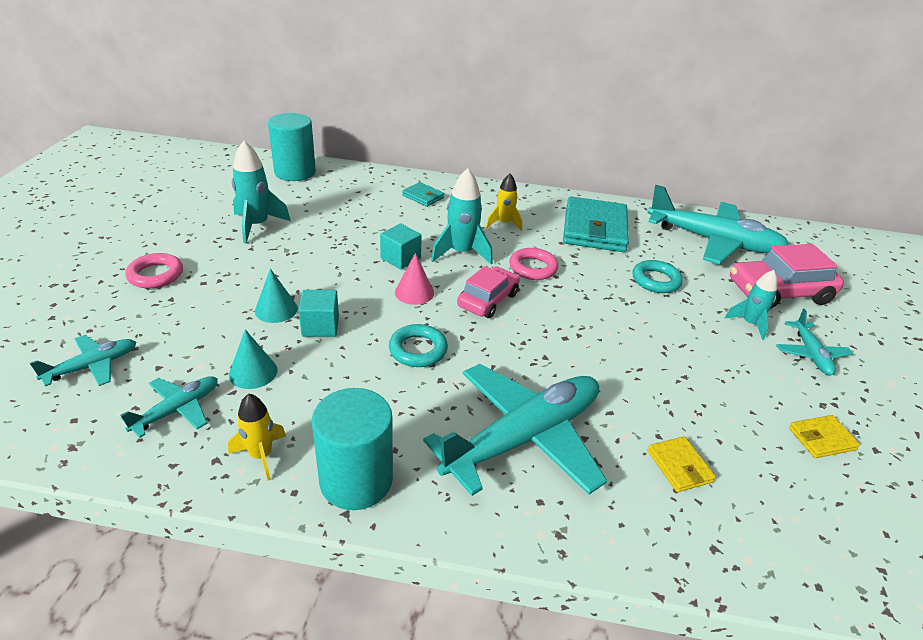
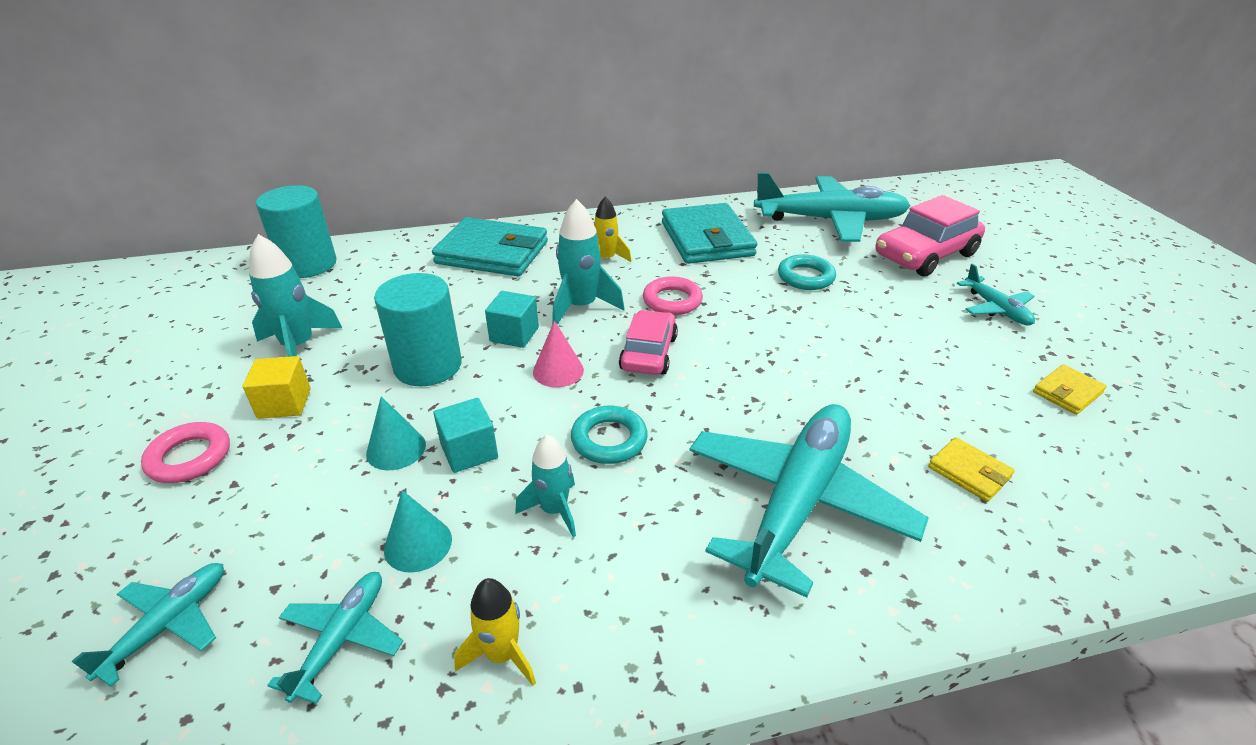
camera: 20 degrees left, 0 degrees up
turquoise cylinder [312,388,393,510] -> turquoise cylinder moved to [374,273,462,386]
turquoise wallet [402,182,444,207] -> turquoise wallet [432,217,548,276], size x2.16
turquoise rocket [725,270,778,340] -> turquoise rocket moved to [515,434,576,537]
none -> yellow cube [243,356,311,419]

